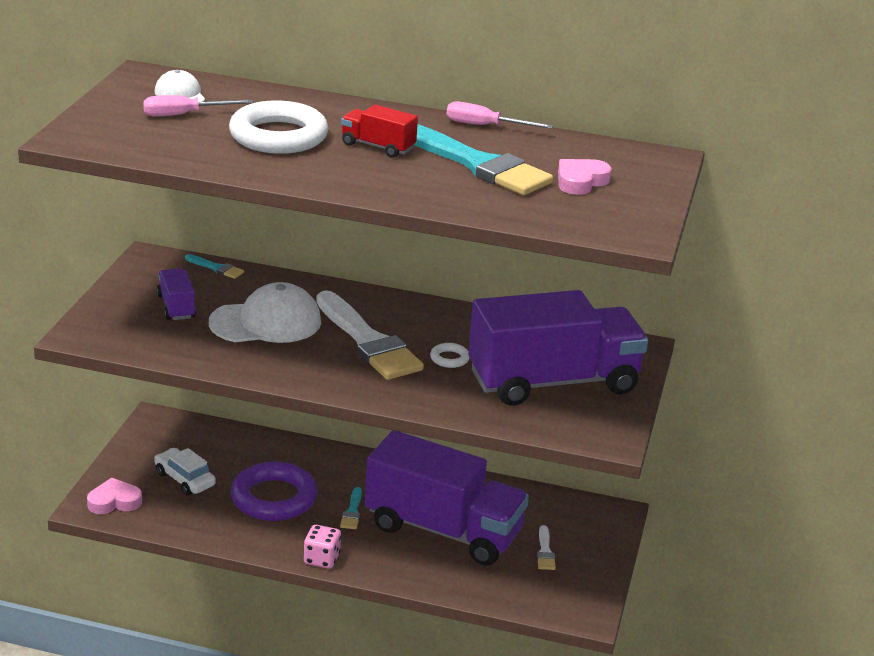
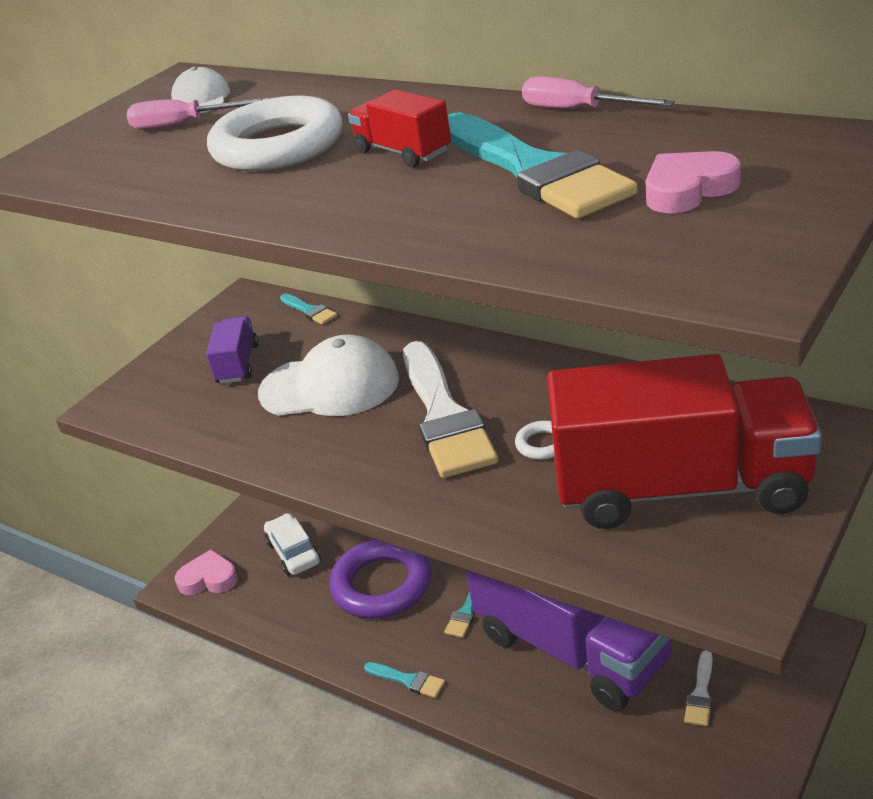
camera: 25 degrees right, 5 degrees up
pink dice [304,525,341,569] -> turquoise brush [364,662,445,698]
purple truck [468,290,648,406] -> red truck [547,354,822,529]

